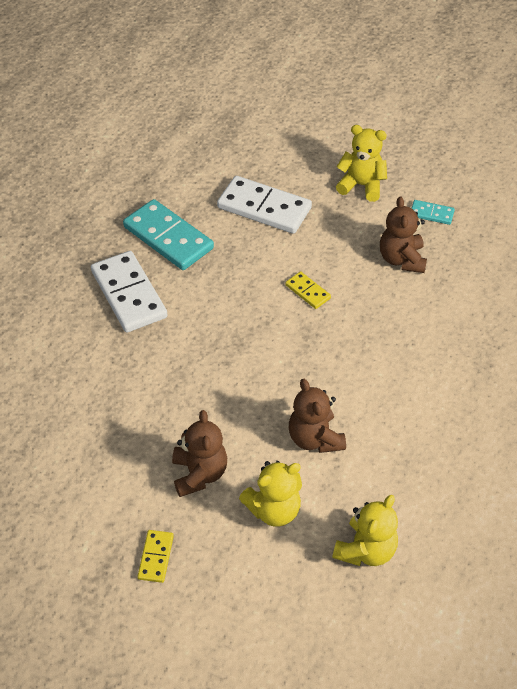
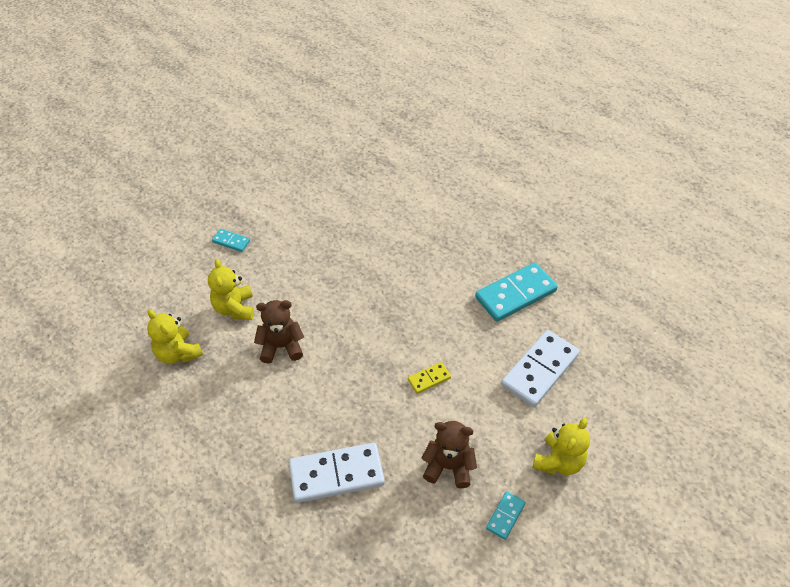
camera: 105 degrees right, 0 degrees up
white domino [91,251,167,333] -> white domino moved to [289,443,385,503]
yellow domino [138,530,174,583] -> turquoise domino [212,229,250,252]
brown teddy bear [172,410,227,497] -> none

